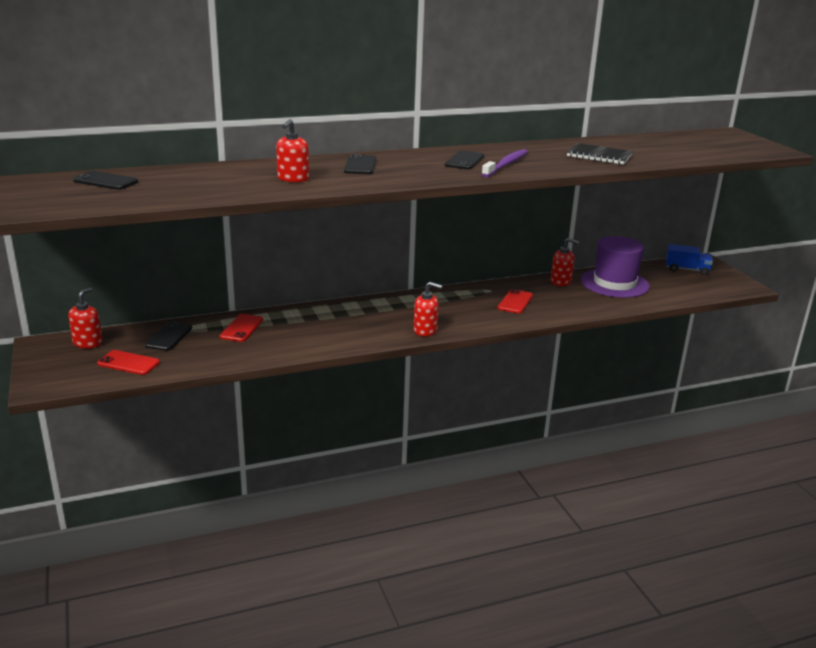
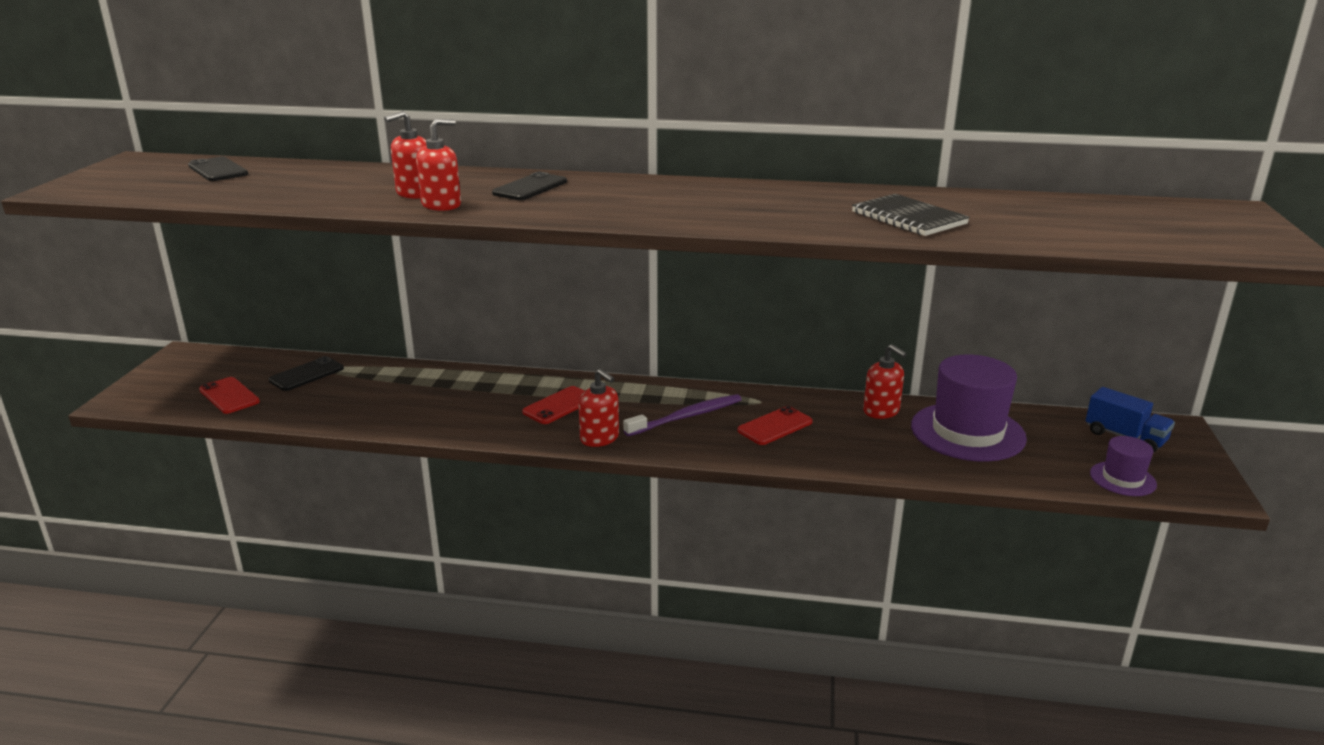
camera: 30 degrees right, 0 degrees up
red soap dispenser [68,287,103,348] -> red soap dispenser moved to [416,119,461,211]
red phone [220,314,263,342] -> red phone moved to [522,386,584,424]
black phone [445,151,484,170] -> none
purple toothbrush [482,149,528,177] -> purple toothbrush moved to [623,394,742,436]
none -> purple hat [1090,436,1157,496]

